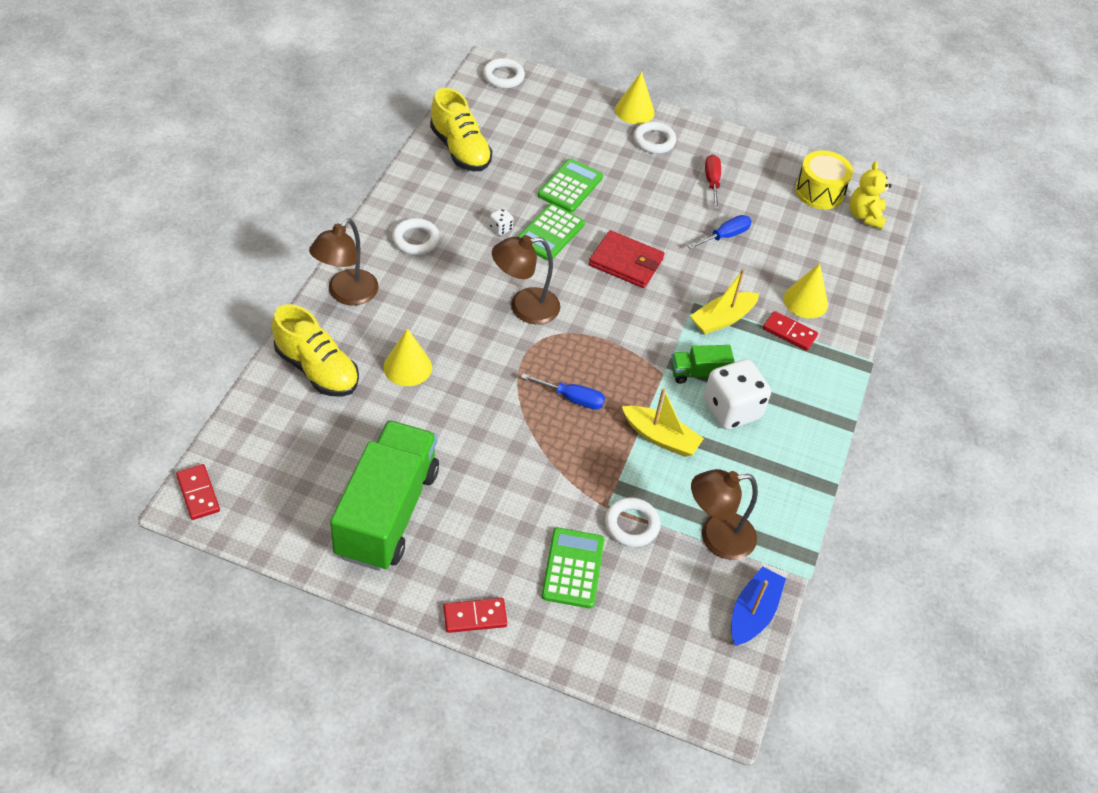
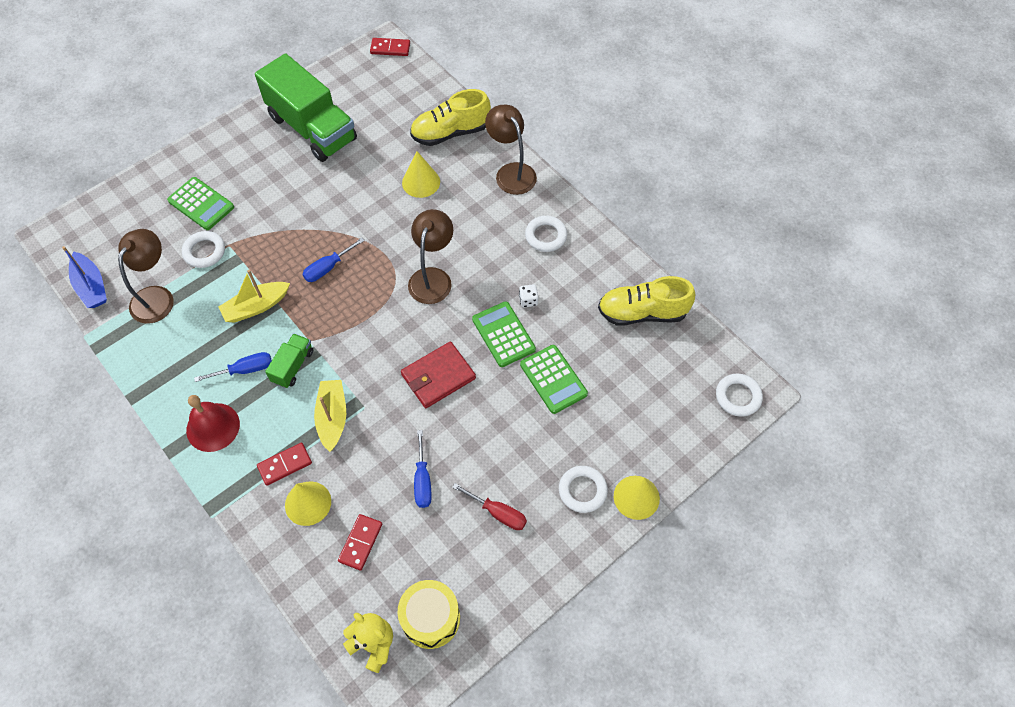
camera: 125 degrees right, 10 degrees up
red domino [443,598,507,633] -> red domino moved to [338,514,382,570]
white dice [703,359,771,430] -> blue screwdriver [194,352,272,382]
none -> red bell [186,395,240,452]

